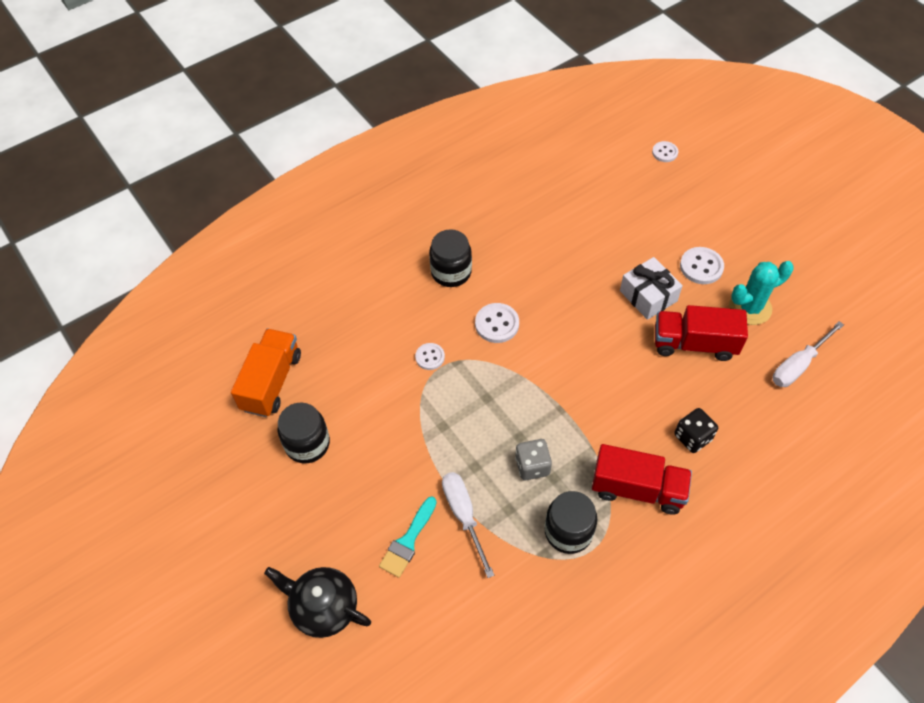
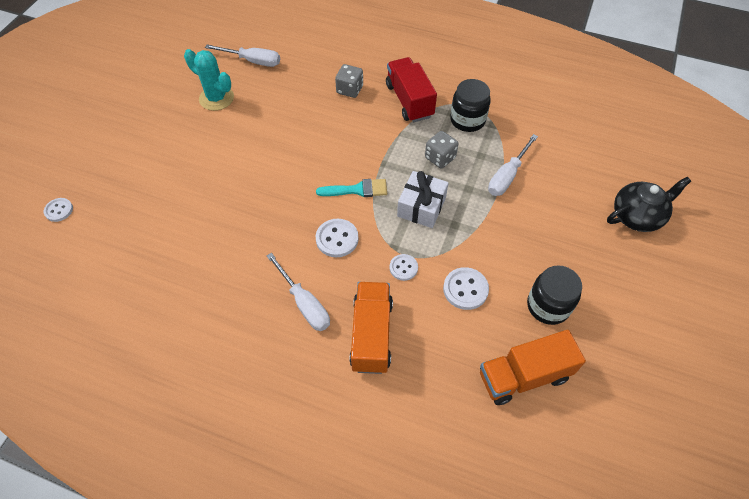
camera: 125 degrees left, 0 degrees up
black teapot [264,567,371,638] -> black teapot turned 105 degrees counterclockwise [607,177,691,232]
turquoise brush [379,497,437,578] -> turquoise brush moved to [316,179,387,197]
black jar [429,229,472,287] -> white screwdriver [267,253,330,331]
white gift [620,257,683,320] -> white gift moved to [397,171,449,228]
red truck [655,305,748,361] -> none
black dice [674,408,718,453] -> grey dice [335,64,363,98]
white button [680,247,724,284] -> white button moved to [443,267,489,310]
none -> orange truck [349,282,393,374]

